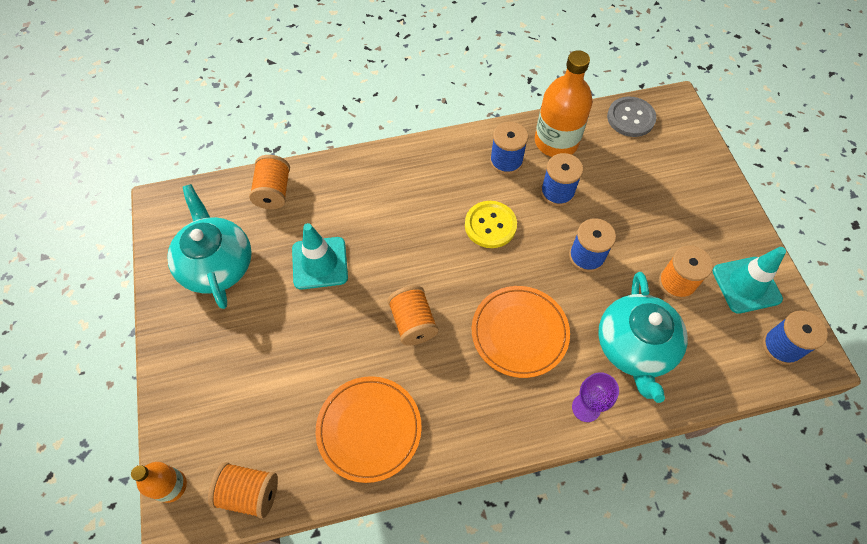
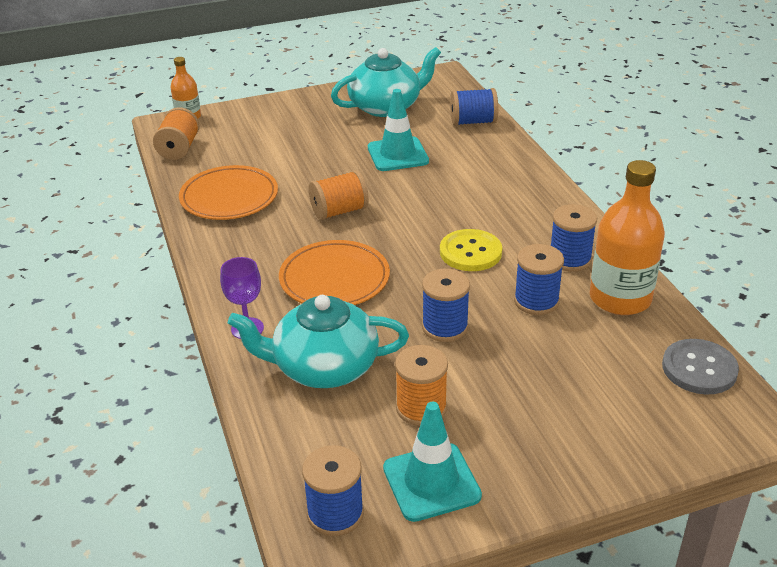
camera: 85 degrees right, 25 degrees down
orange spool [249,155,290,209] -> blue spool [450,88,498,126]

